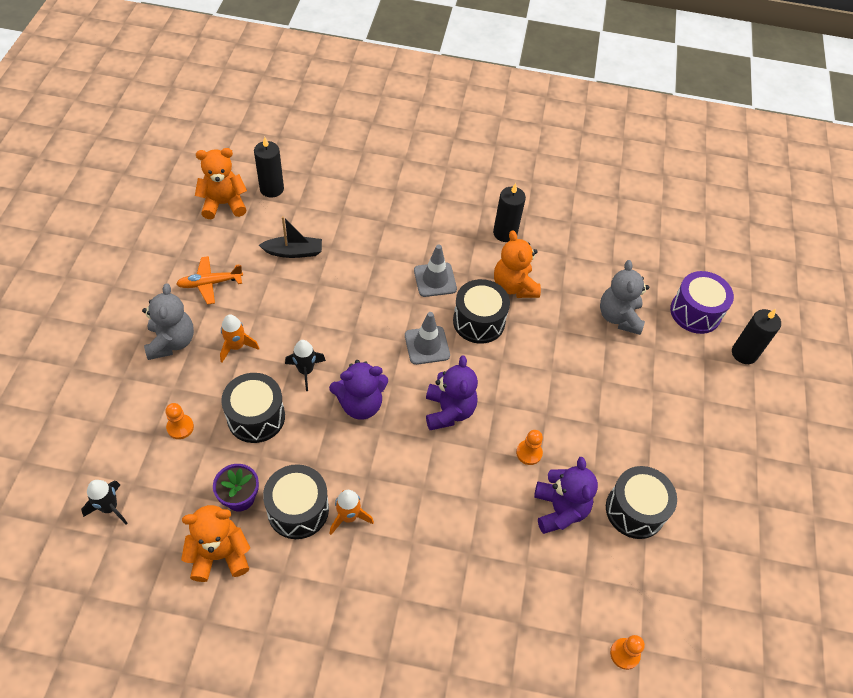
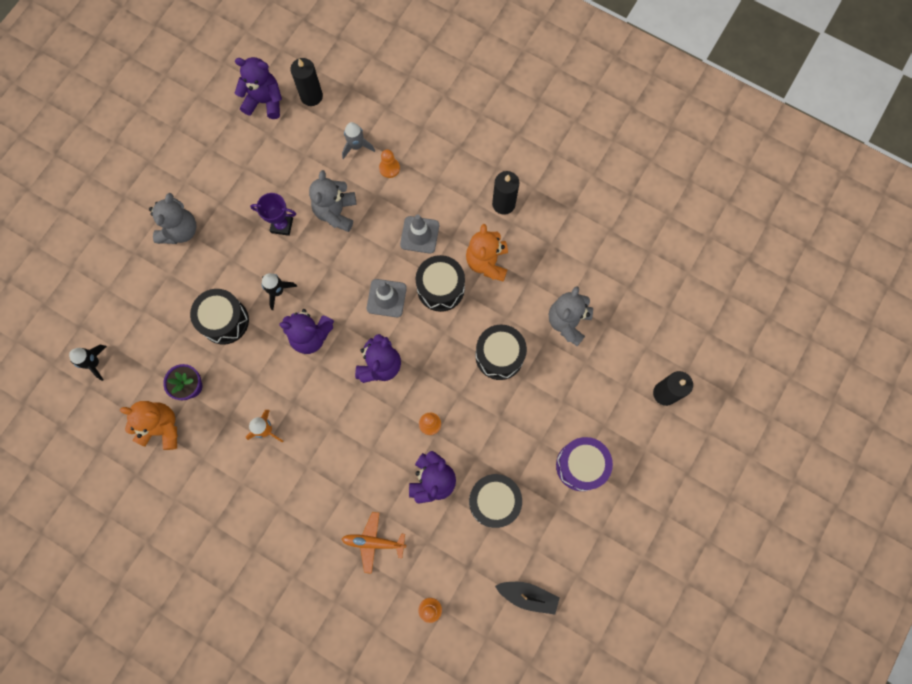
camera: 25 degrees right, 20 degrees up
orange pawn [165,403,194,439] -> orange pawn moved to [379,149,400,178]
orange plane [176,256,243,305] -> orange plane moved to [342,512,406,574]
orange teddy bear [195,148,247,219] -> purple teddy bear [235,57,282,119]
orange rocket [220,315,259,363] -> none
black boat [259,216,322,258] -> black boat moved to [495,582,560,615]
black drum [263,464,329,539] -> black drum moved to [475,325,527,380]
purple drum [670,271,734,334] -> purple drum moved to [556,437,613,491]
none -> purple trophy [250,193,296,236]
none -> grey teddy bear [309,170,356,232]
none -> grey rocket [342,122,375,159]

